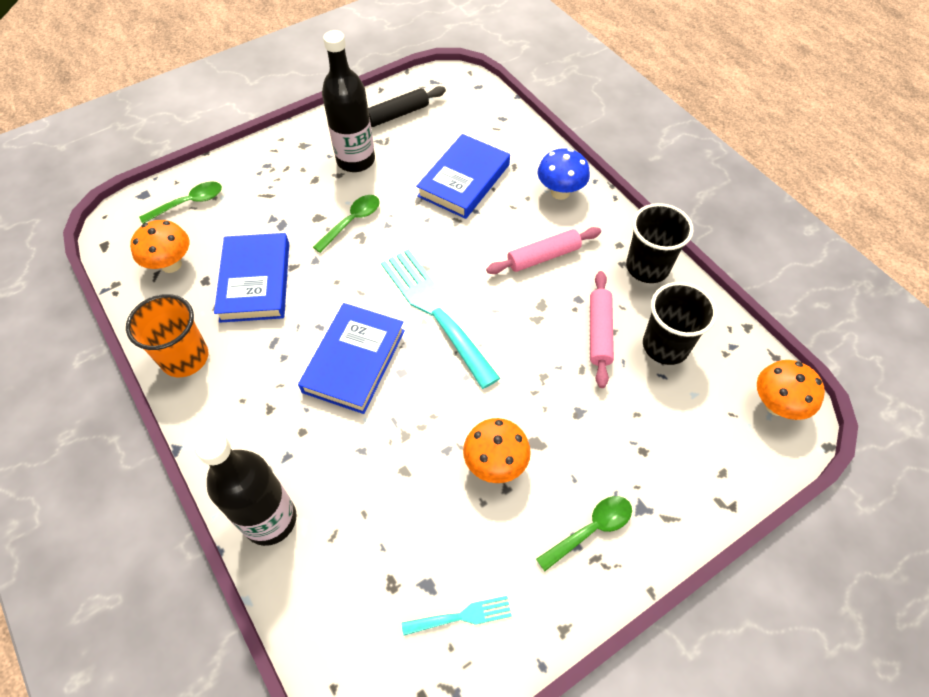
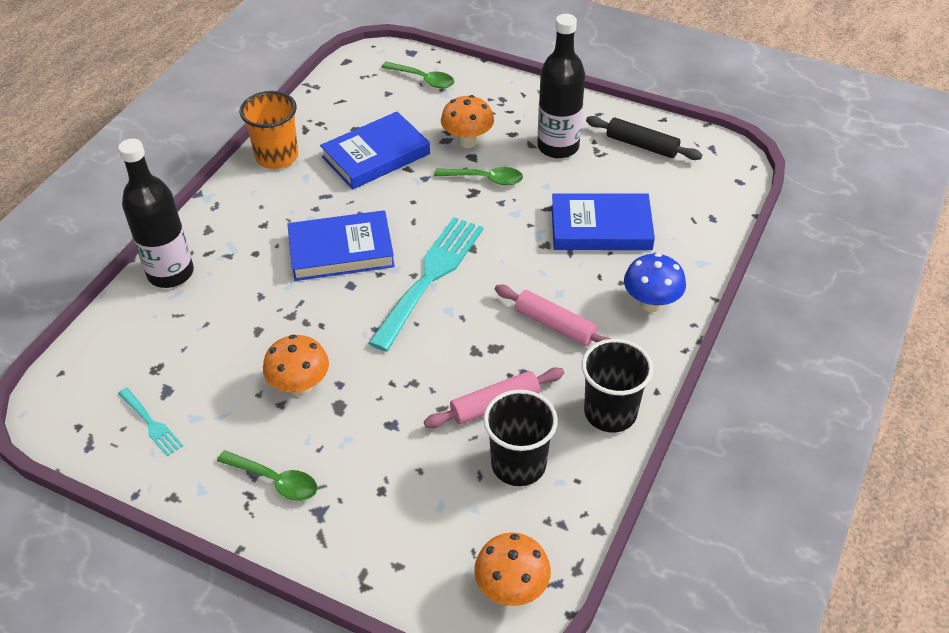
camera: 60 degrees right, 10 degrees down
orange mushroom [130,220,189,273] -> orange mushroom moved to [441,95,494,148]

